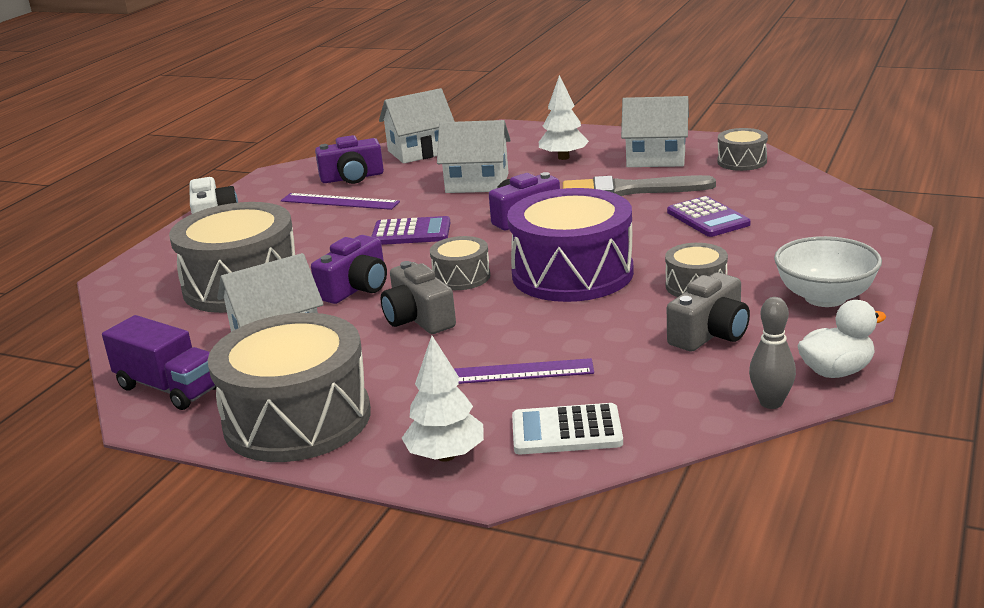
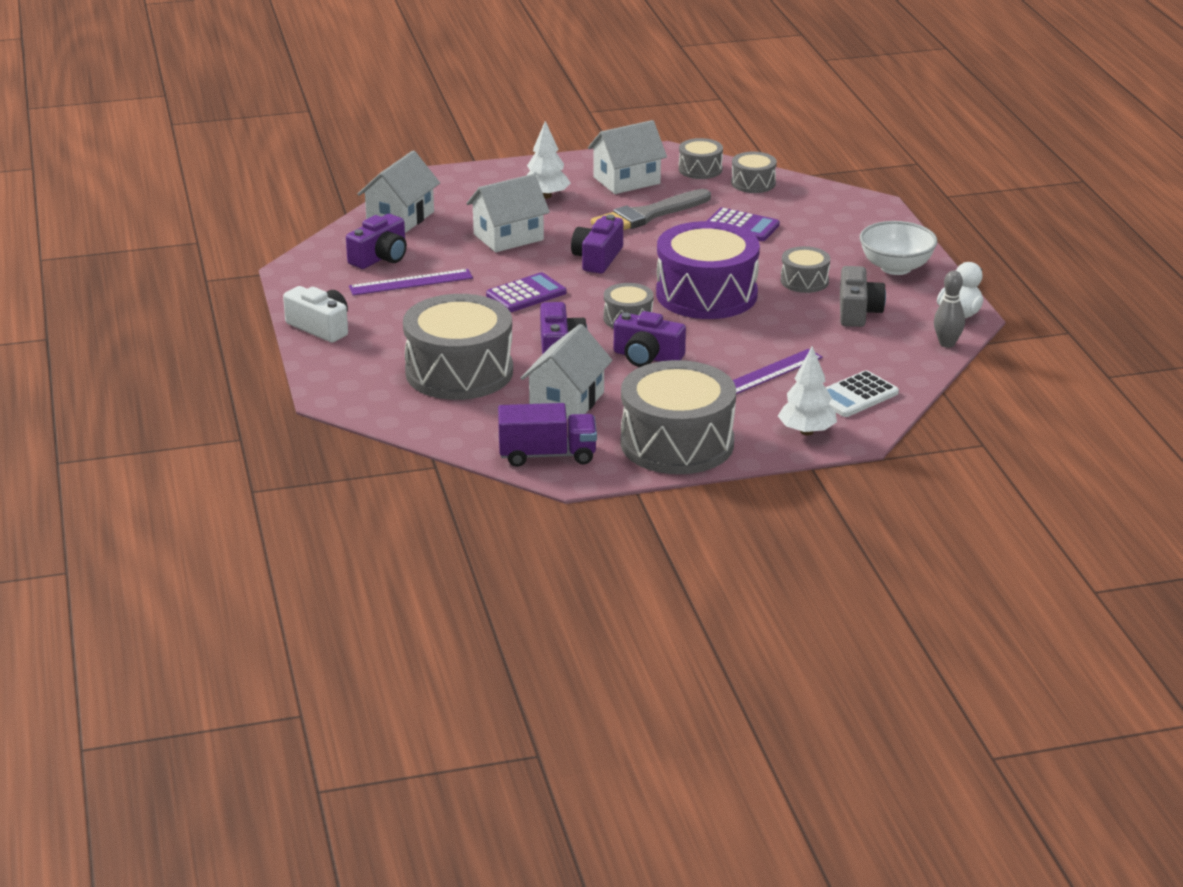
camera: 40 degrees left, 5 degrees up
grey camera [381,261,456,334] -> purple camera [614,311,686,367]
none -> grey drum [731,152,777,193]

